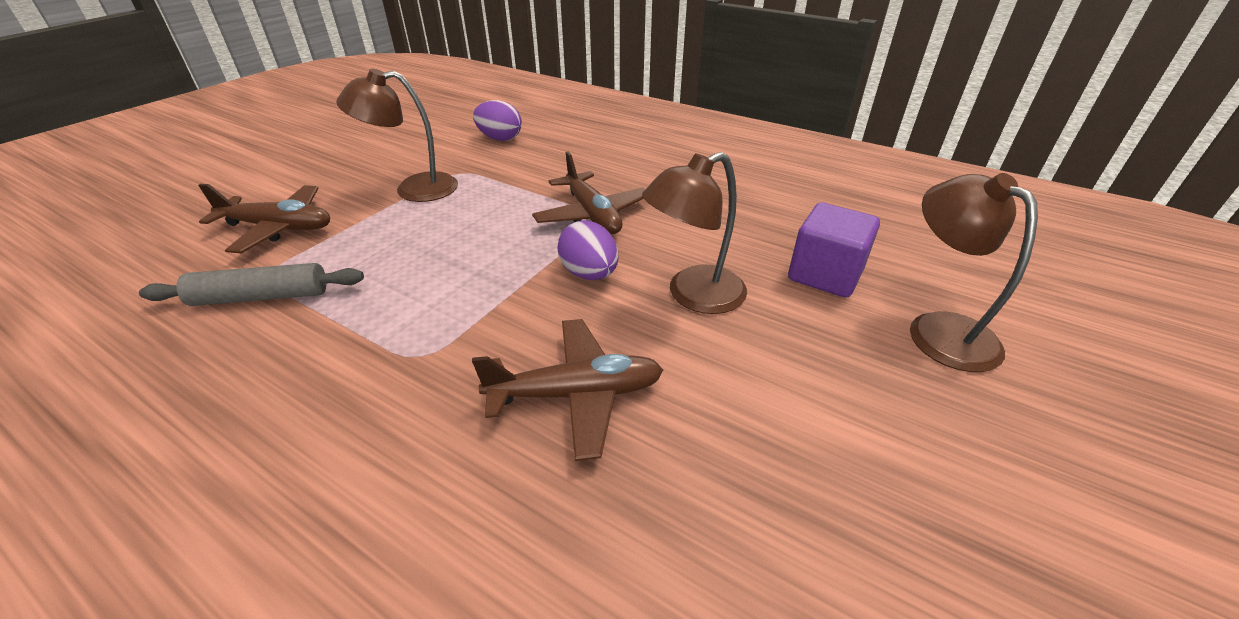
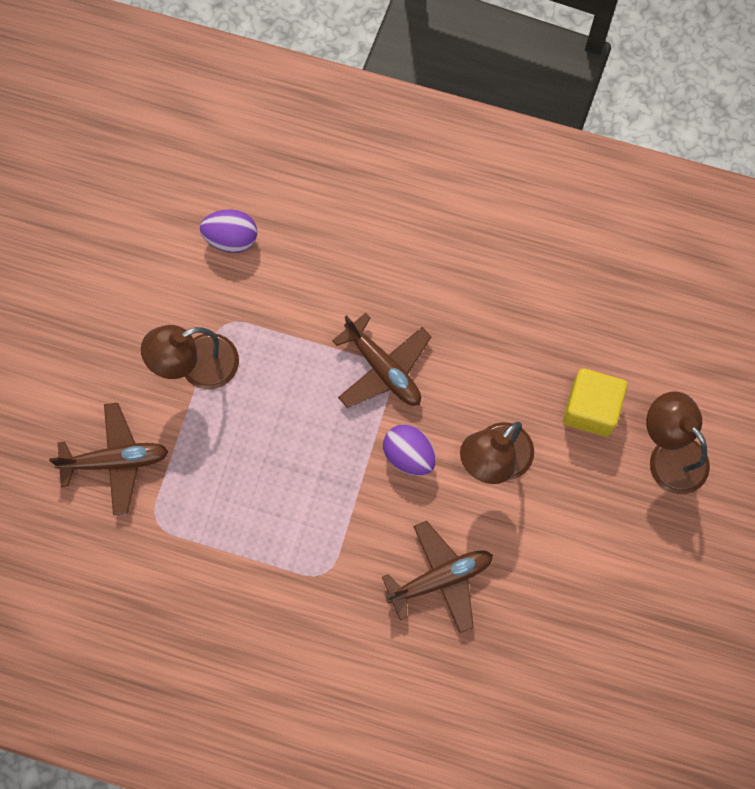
camera: 15 degrees left, 35 degrees up
grey rolling pin [139,263,364,306] -> none
purple cube [788,202,880,298] -> yellow cube [563,368,628,437]

